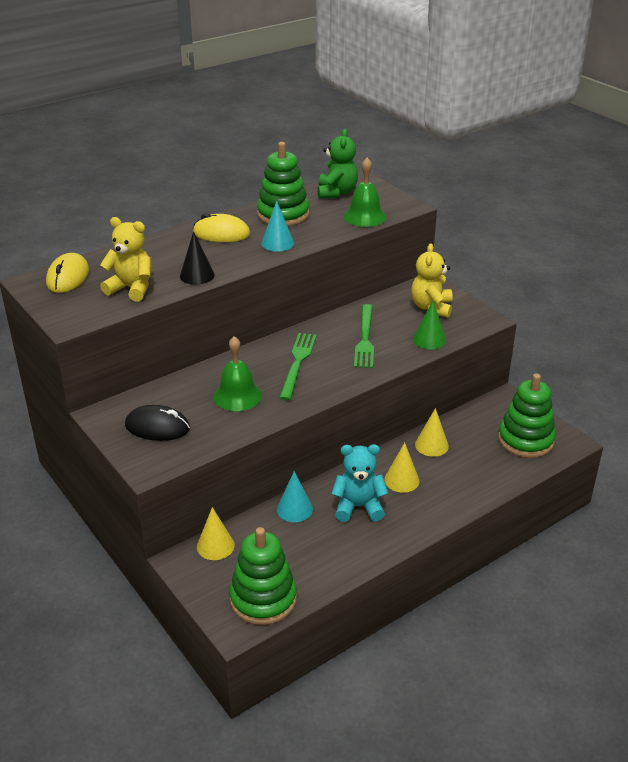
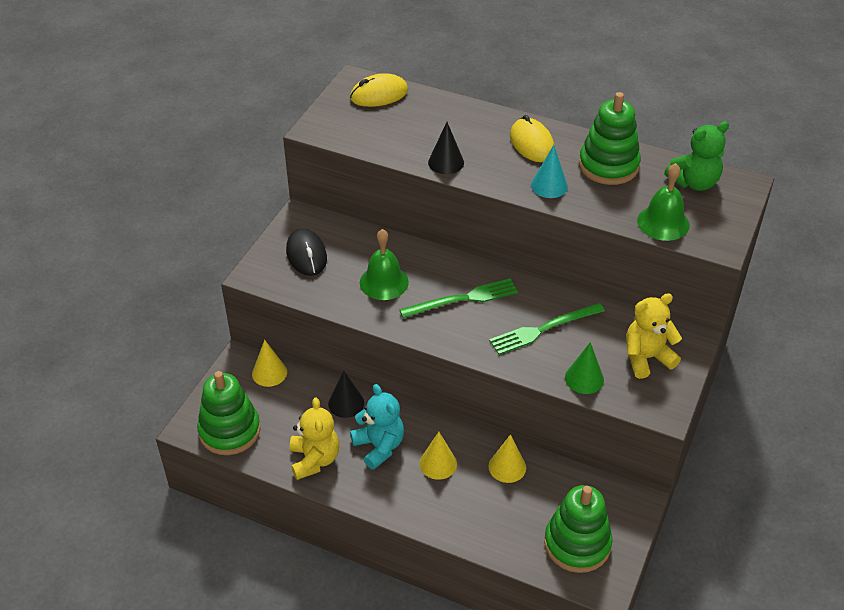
camera: 60 degrees right, 10 degrees up
yellow teddy bear [100,217,151,302] -> yellow teddy bear moved to [290,397,339,480]
turquoise cone [277,471,313,522] -> black cone [328,370,364,418]

